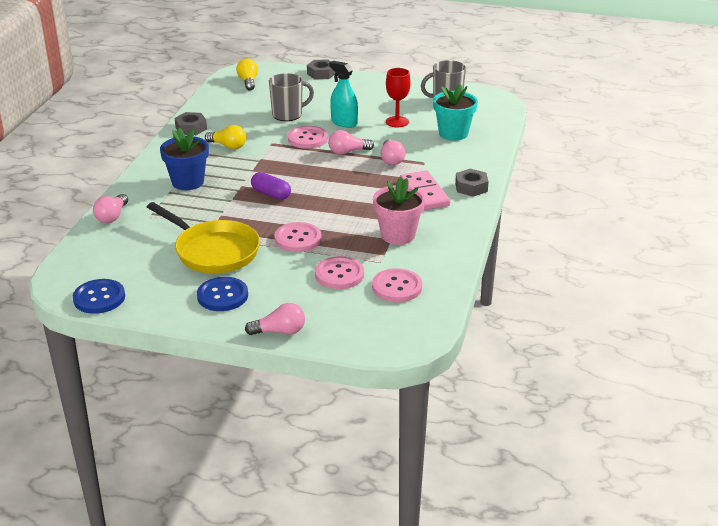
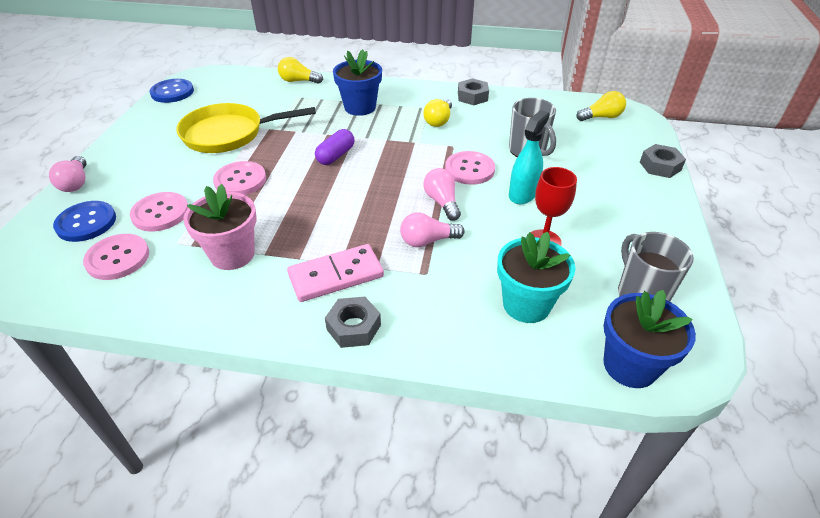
camera: 85 degrees right, 10 degrees up
pink light bulb [93,194,128,223] -> yellow light bulb [278,57,323,84]
yellow pan [147,202,260,274] -> yellow pan turned 45 degrees clockwise [176,103,316,153]
blue button [197,277,248,311] -> blue button moved to [53,201,116,242]
none -> blue flower pot [603,290,696,388]

